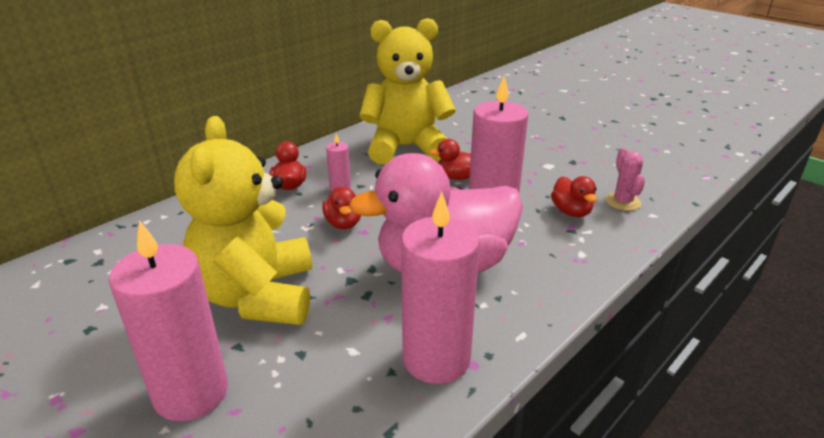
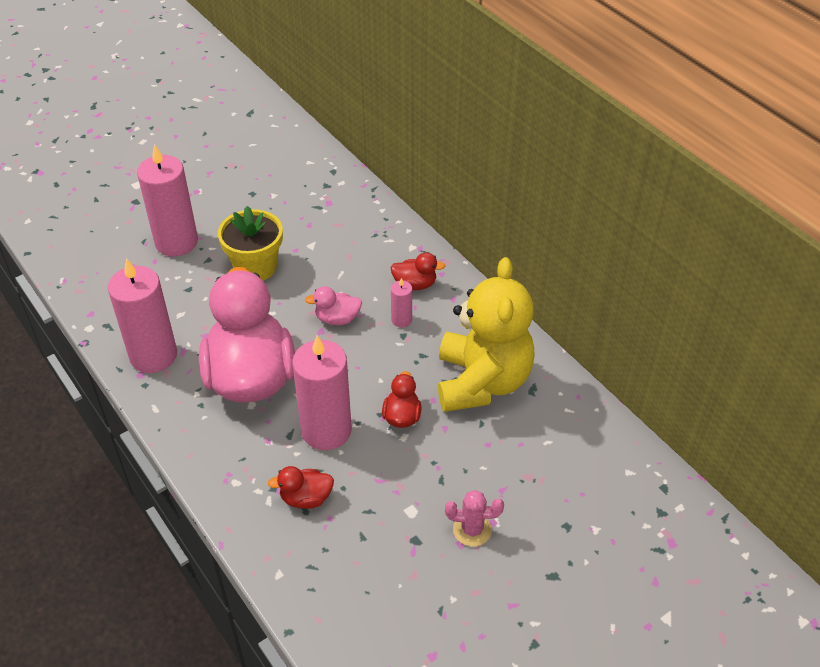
camera: 100 degrees right, 15 degrees up
yellow teddy bear [174,116,312,325] -> yellow flower pot [218,206,283,281]
red duck [322,186,361,229] -> pink duck [305,286,362,325]
pink cactus [606,148,645,211] -> pink cactus moved to [445,490,504,547]

